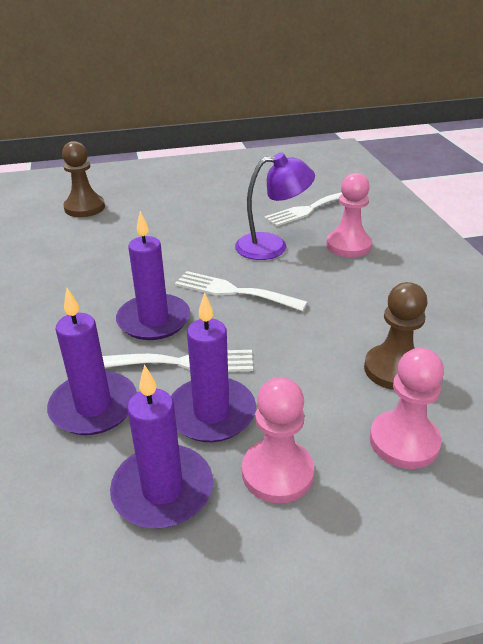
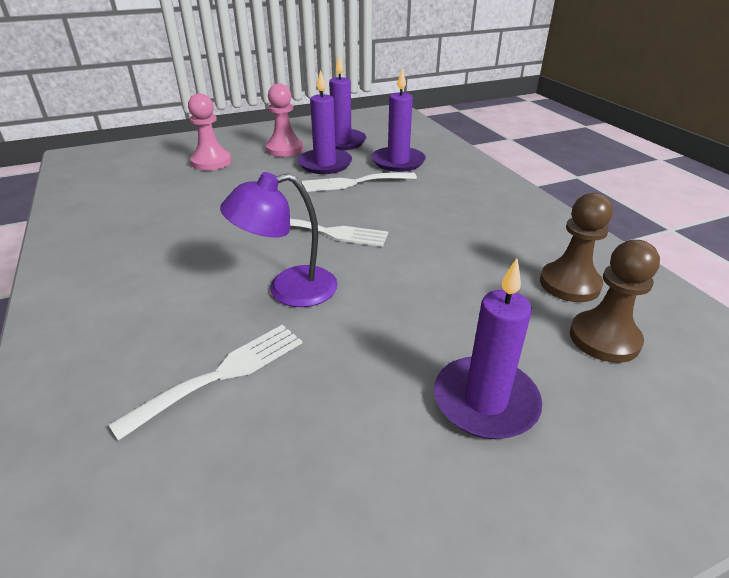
camera: 170 degrees right, 0 degrees up
purple candle [116,211,190,340] -> purple candle moved to [434,258,542,439]
pink pawn [326,173,372,257] -> none
brown pawn [364,282,427,390] -> brown pawn moved to [540,193,613,302]

